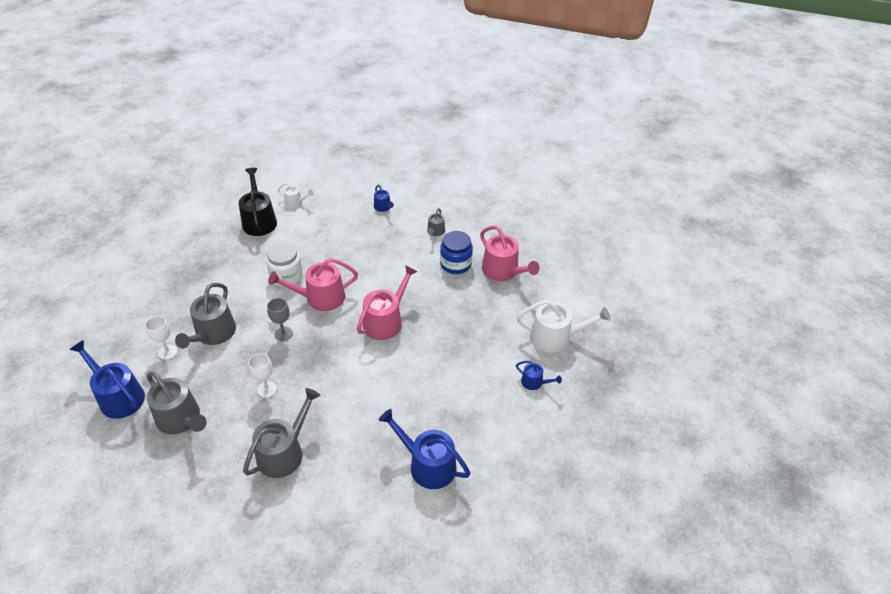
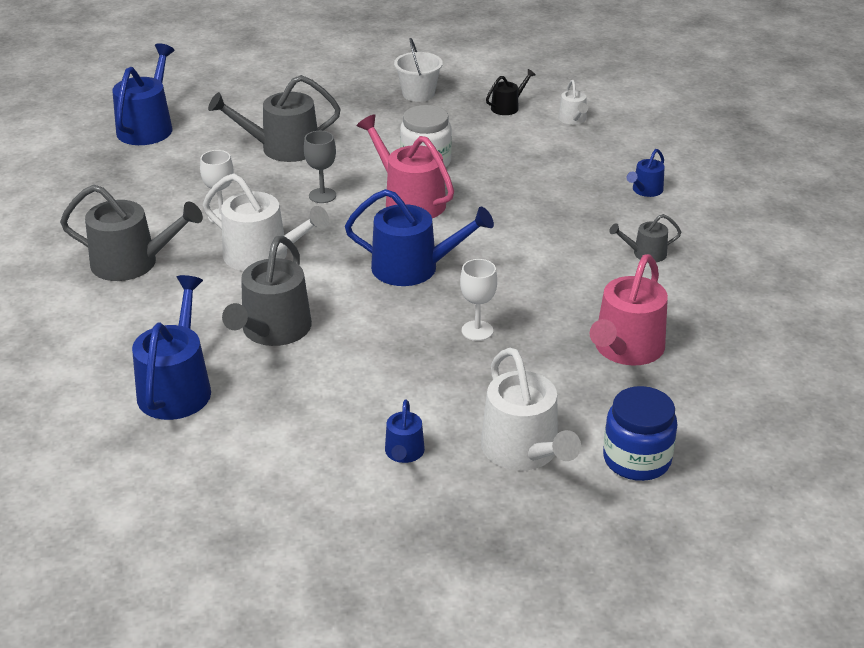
camera: 65 degrees right, 10 degrees down
white goblet [145,316,178,360] -> white goblet moved to [460,259,497,341]
grey watering can [147,371,207,434] -> grey watering can moved to [222,236,312,346]
black watering can [239,168,277,236] -> black watering can [486,69,536,115], size x0.51
pink watering can [357,265,418,340] -> blue watering can [345,189,494,286]
blue jar [440,231,473,274] -> blue jar moved to [603,386,678,481]
none -> white watering can [203,173,329,271]
none -> white bucket [394,38,443,102]

